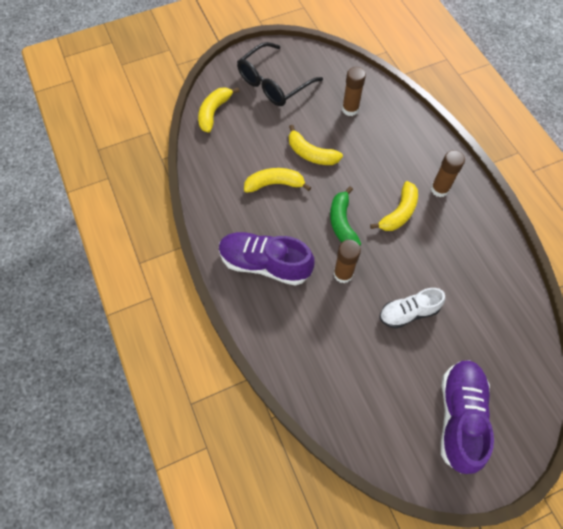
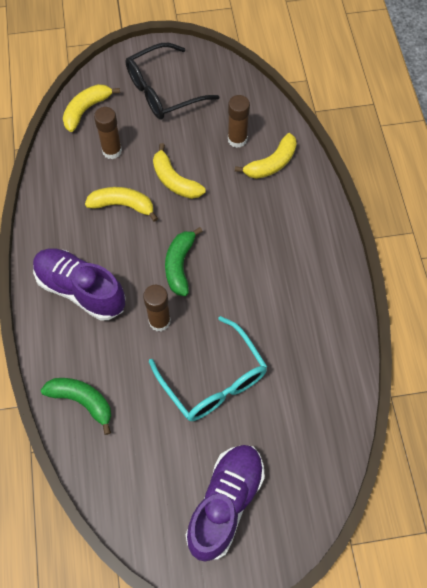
camera: 15 degrees right, 0 degrees up
yellow banana [370,181,418,231] -> yellow banana moved to [235,133,297,179]
white shoe [379,288,445,329] -> turquoise glasses [149,316,268,421]
brown glue stick [431,150,465,197] -> brown glue stick moved to [94,107,122,159]
none -> green banana [41,378,112,435]

